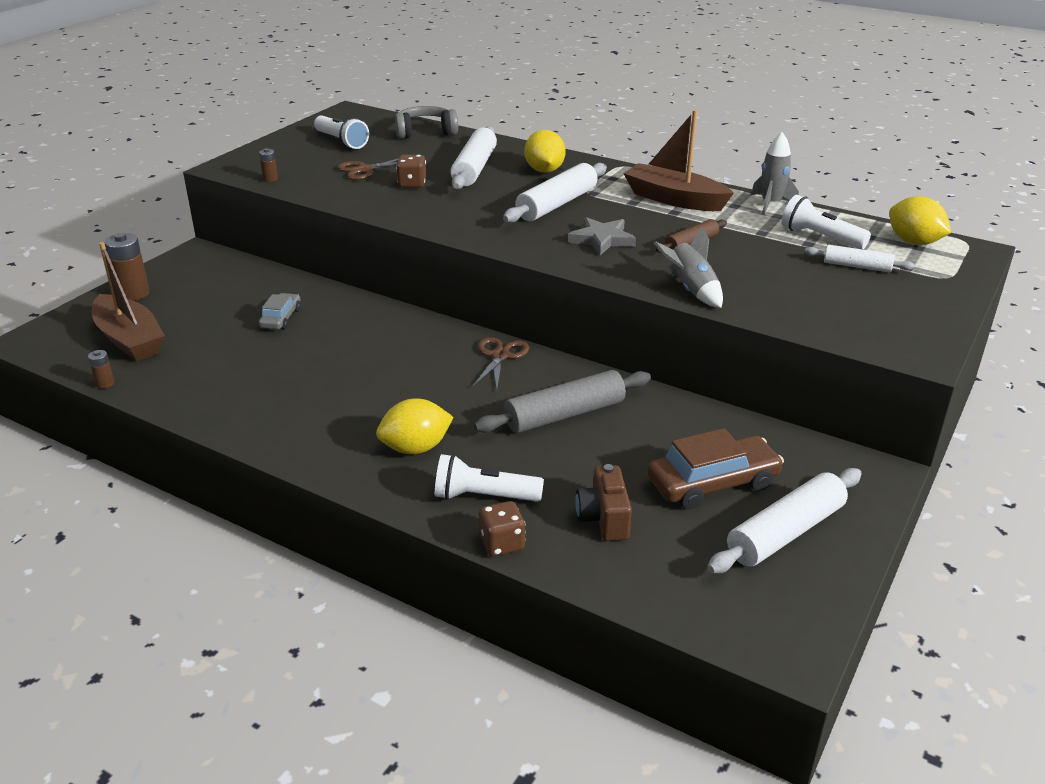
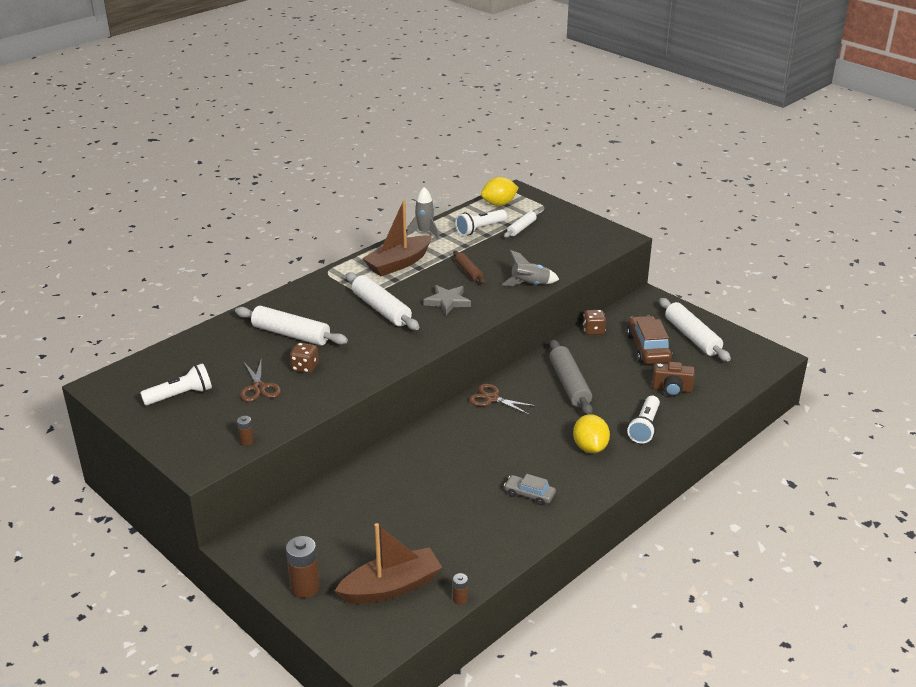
camera: 75 degrees left, 0 degrees up
grey car [259,293,301,330] -> grey car moved to [504,474,556,505]
grey headphones [395,106,458,139] -> none
brown dice [479,501,525,556] -> brown dice moved to [583,310,606,335]
yellow lemon [524,130,566,173] -> none

